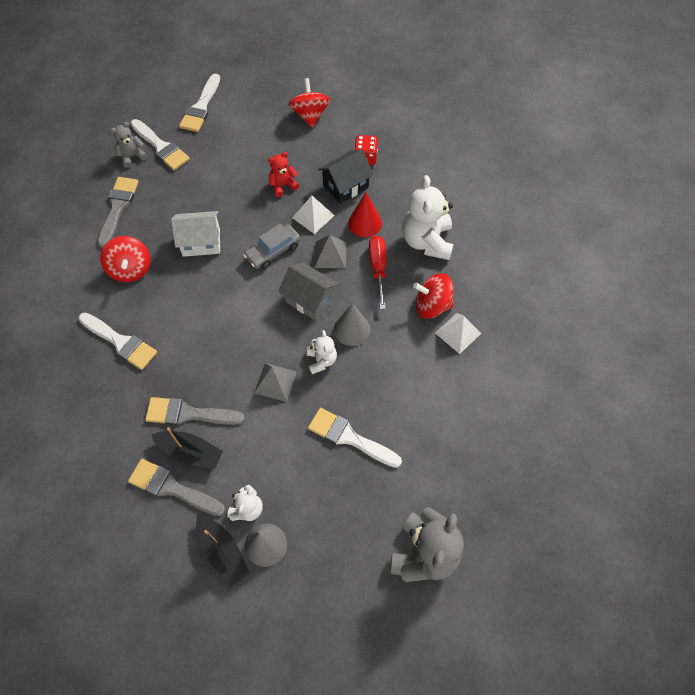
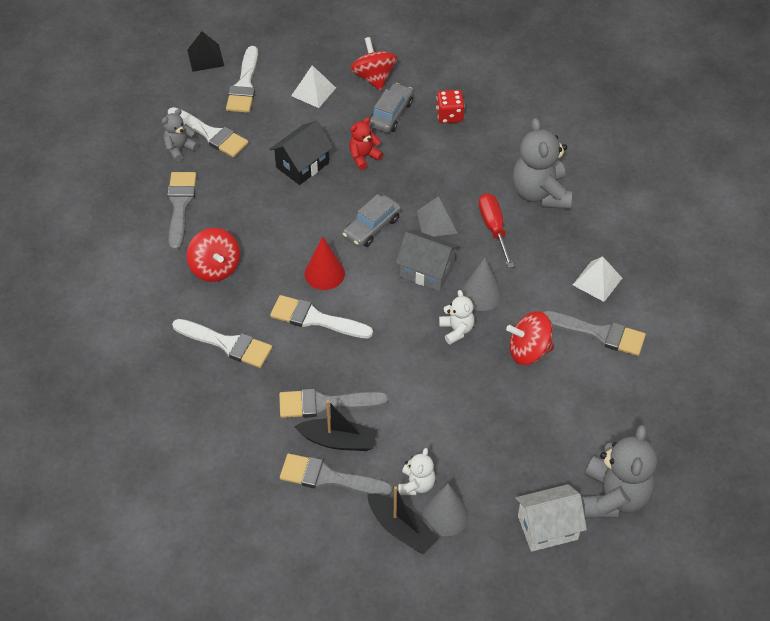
camera: 10 degrees left, 10 degrees down
white house [171,211,220,257] -> white house moved to [515,484,587,552]
grey pyramid [254,363,297,402] -> none
white pyramid [292,196,335,234] -> white pyramid moved to [291,65,336,108]
white brush [308,408,402,468] -> white brush moved to [270,295,373,339]
black house [318,149,374,204] -> black house moved to [269,121,333,185]
red cone [348,192,382,237] -> red cone moved to [305,237,345,290]
white teddy bear [402,175,453,260] -> grey teddy bear [513,118,572,209]
red spinning top [413,273,454,319] -> red spinning top moved to [506,311,554,365]
none -> black pyramid [187,31,224,72]
none -> grey car [369,83,413,133]
none -> grey brush [543,311,646,356]

